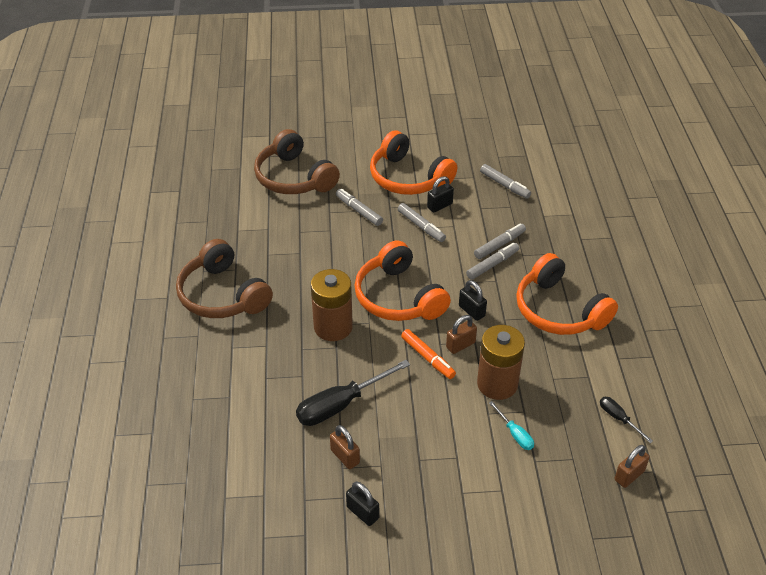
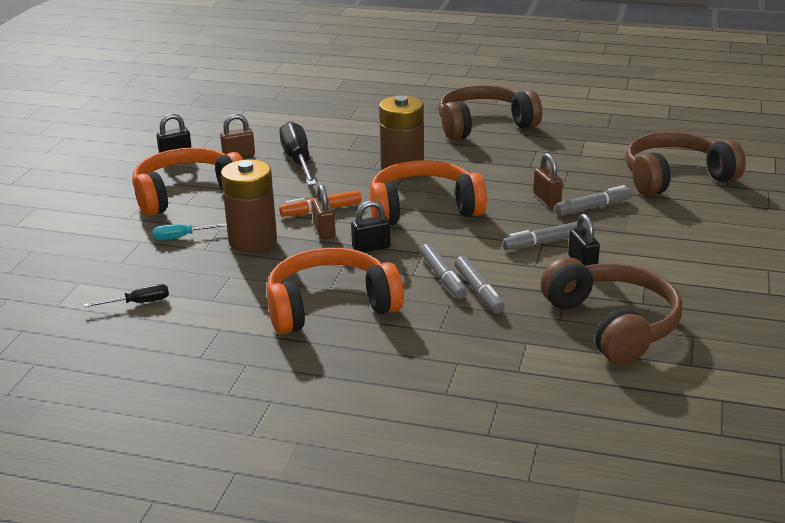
camera: 110 degrees right, 15 degrees down
orange headphones [370,130,457,195] -> orange headphones moved to [132,148,243,216]
grey marker [480,164,531,199] -> brown headphones [541,257,682,365]
brown padlock [615,445,650,488] -> brown padlock moved to [533,153,563,206]

